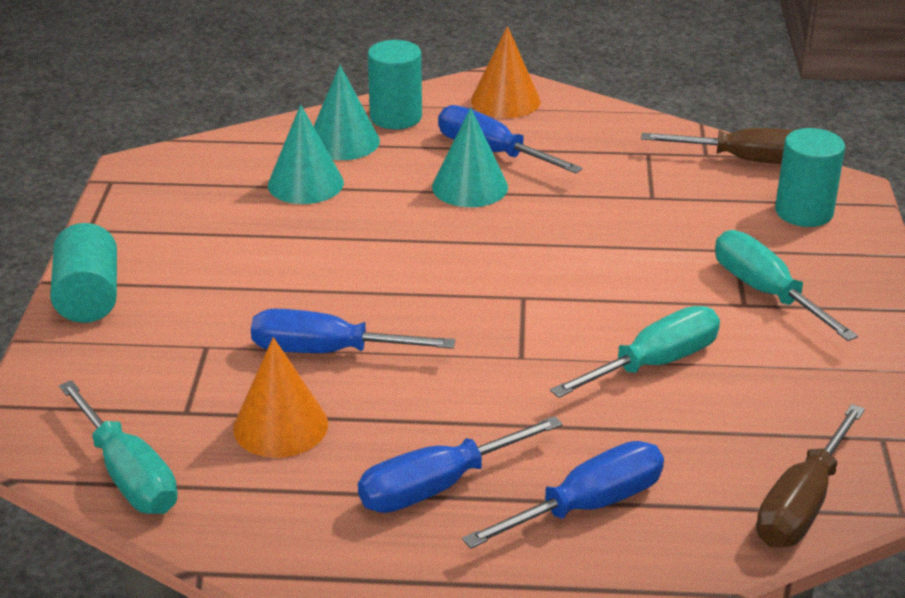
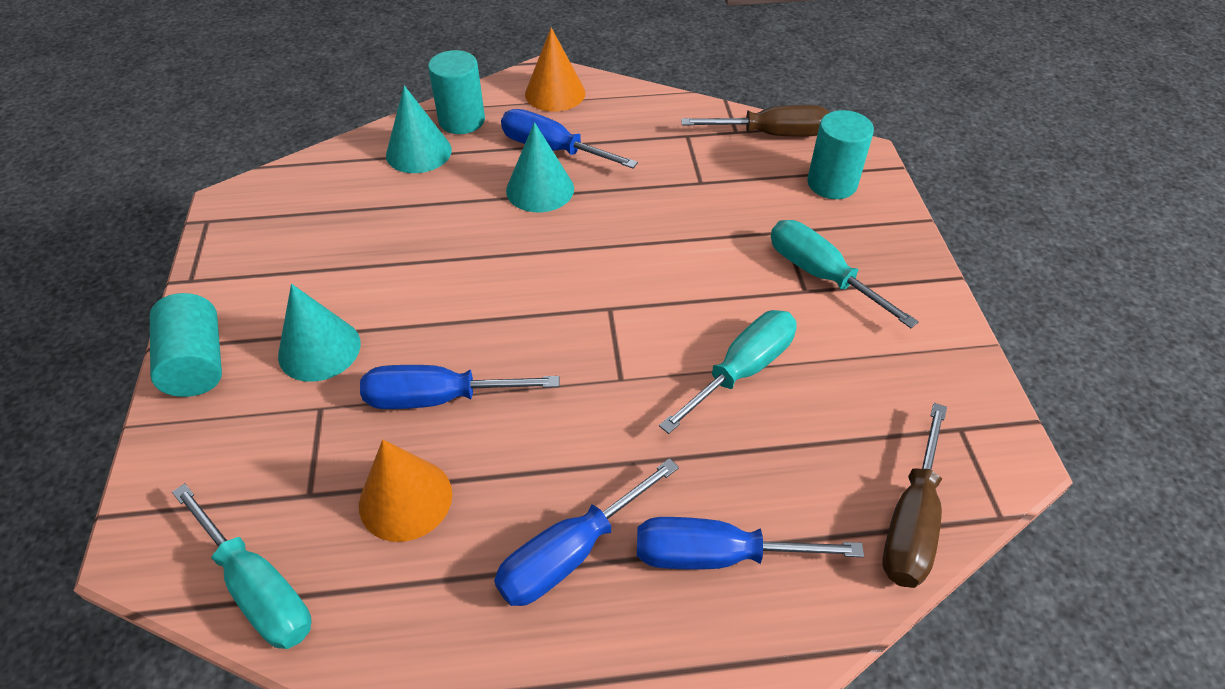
camera: 10 degrees left, 15 degrees up
turquoise cone [268,105,344,204] -> turquoise cone moved to [278,284,361,382]
blue screwdriver [462,441,664,549] -> blue screwdriver turned 135 degrees counterclockwise [637,517,864,570]

